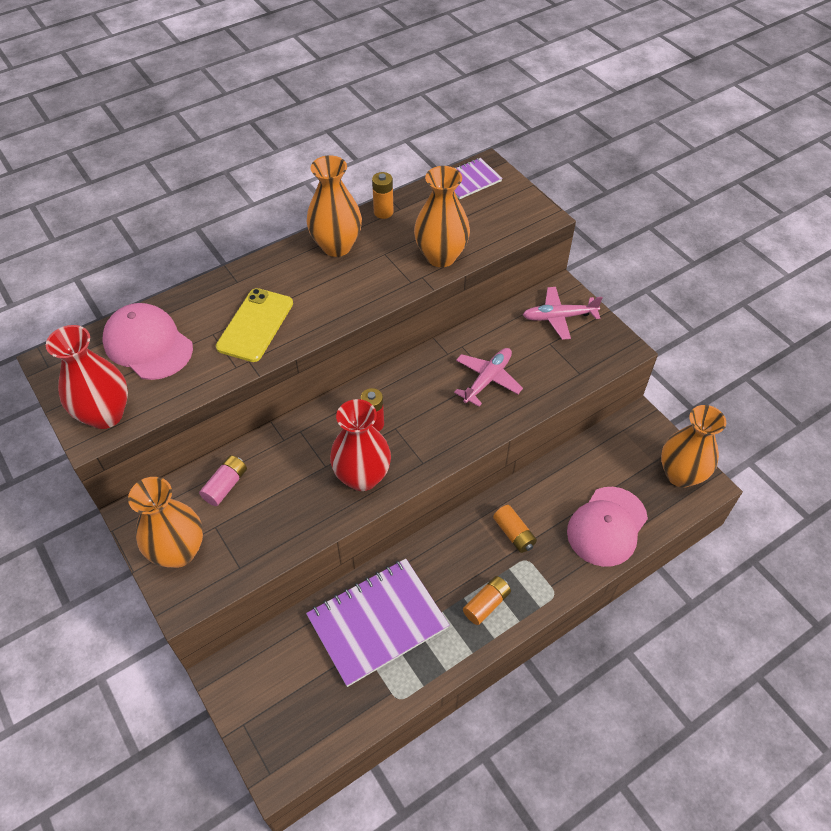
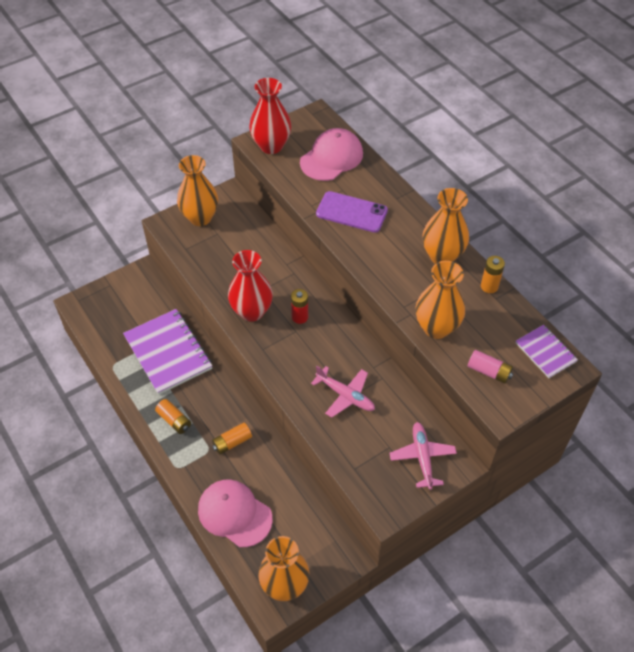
camera: 90 degrees right, 0 degrees up
pink battery [199,455,247,506] -> pink battery moved to [468,350,514,384]
yellow phone [216,288,293,362] -> purple phone [316,191,388,233]

